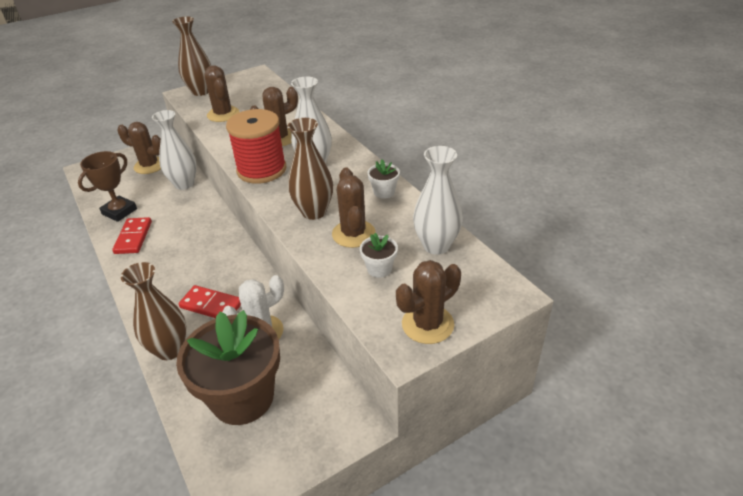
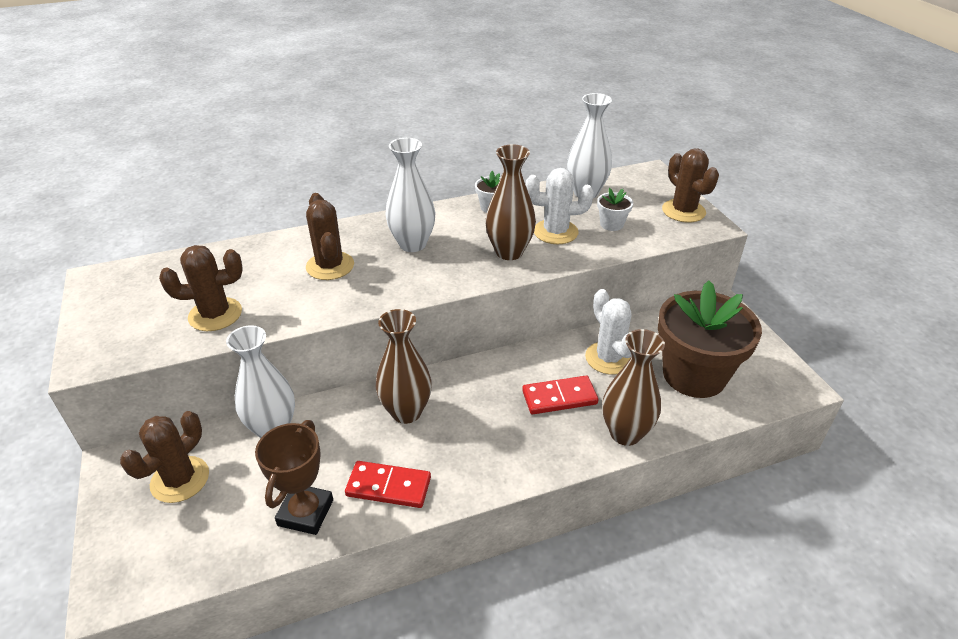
camera: 80 degrees left, 0 degrees up
brown trophy [78,151,137,222] -> brown trophy turned 60 degrees clockwise [255,420,333,535]
brown vase [172,16,211,96] -> brown vase moved to [376,309,432,424]
red domino [179,285,241,318] -> red domino turned 45 degrees clockwise [522,376,598,414]
red spool [226,109,287,184] -> none
brown cactus [332,167,376,248] -> white cactus [526,168,594,244]

